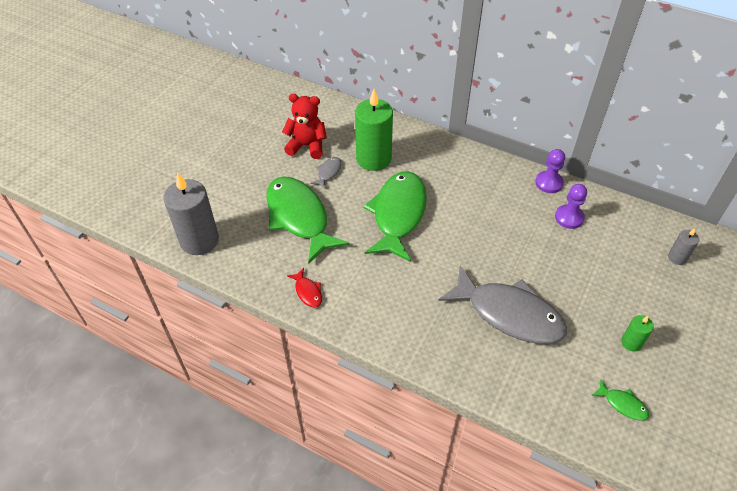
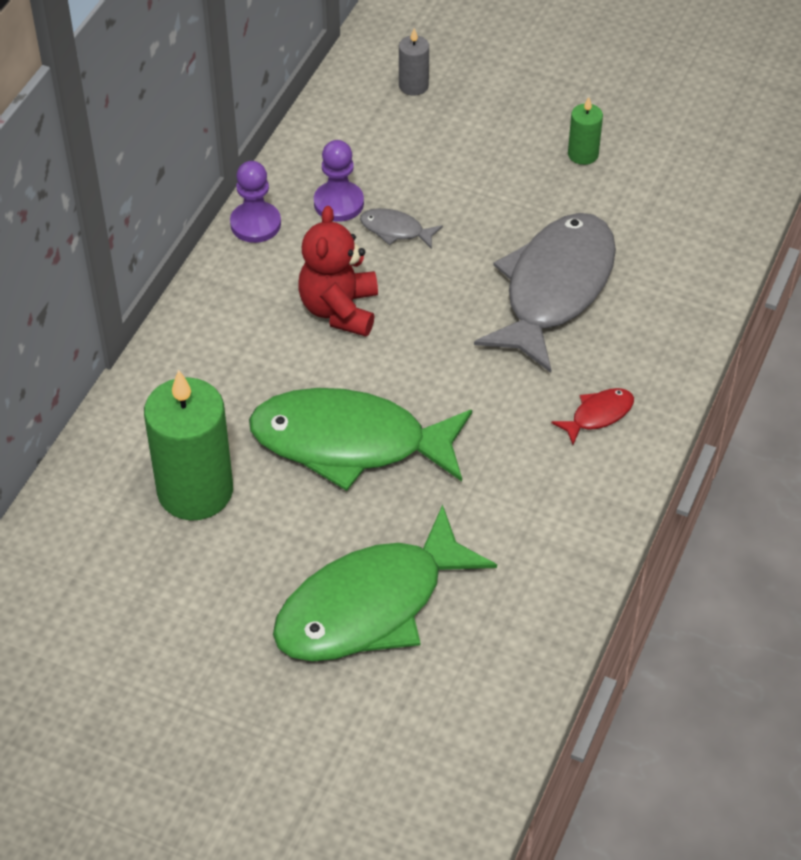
camera: 95 degrees left, 0 degrees up
grey candle [163,172,219,255] -> none
red teddy bear [282,94,327,159] -> red teddy bear moved to [298,206,378,336]
red fish [287,268,322,308] -> red fish moved to [551,388,634,445]
grey fish [310,157,342,189] -> grey fish moved to [360,208,443,249]
green fish [592,380,650,421] -> none

